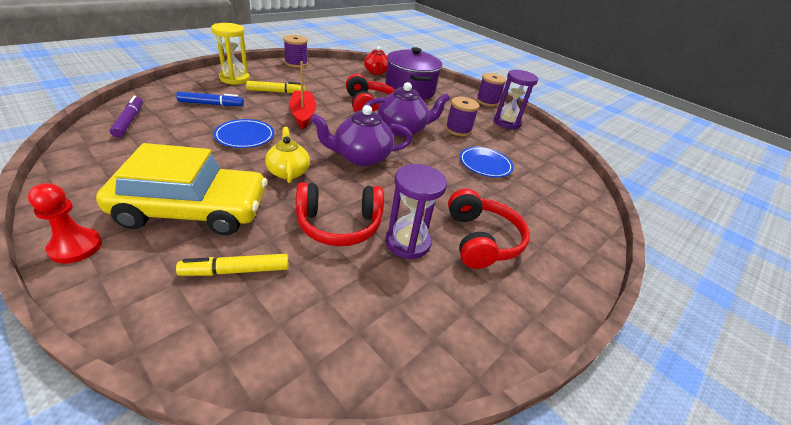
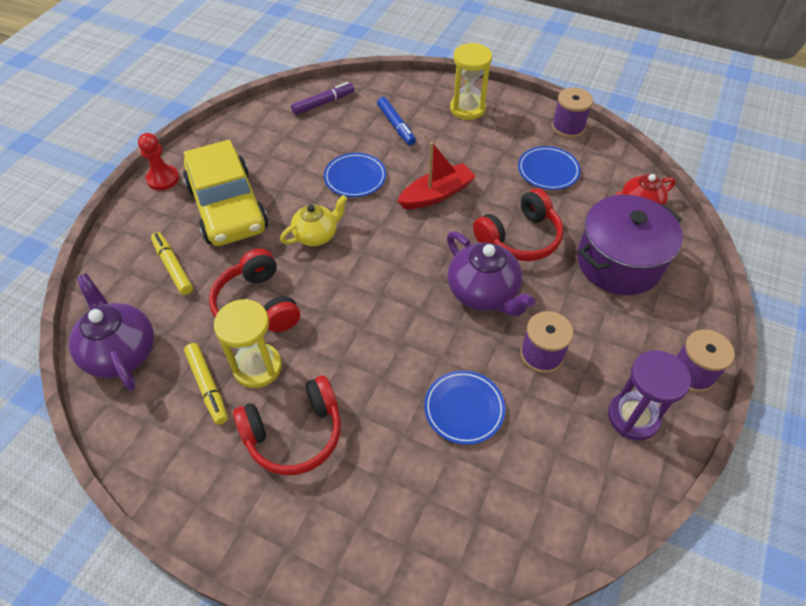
camera: 75 degrees right, 15 degrees up
yellow marker [246,81,305,93] -> yellow marker moved to [184,343,228,425]
purple teapot [311,105,413,166] -> purple teapot moved to [69,273,154,391]
purple hourglass [385,164,447,259] -> yellow hourglass [214,299,282,388]
none -> blue plate [518,146,581,190]

